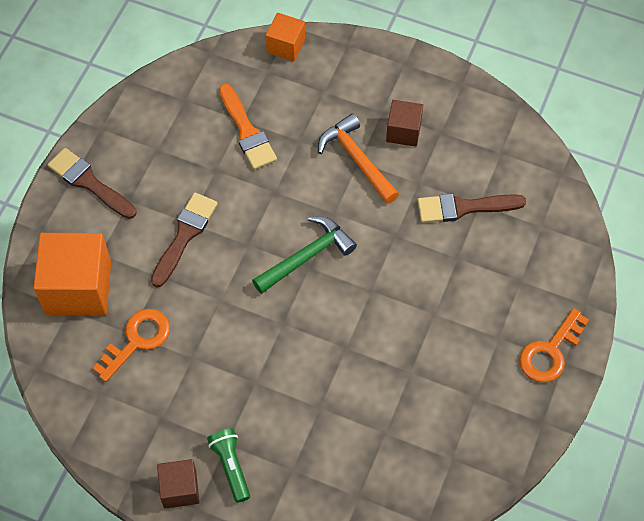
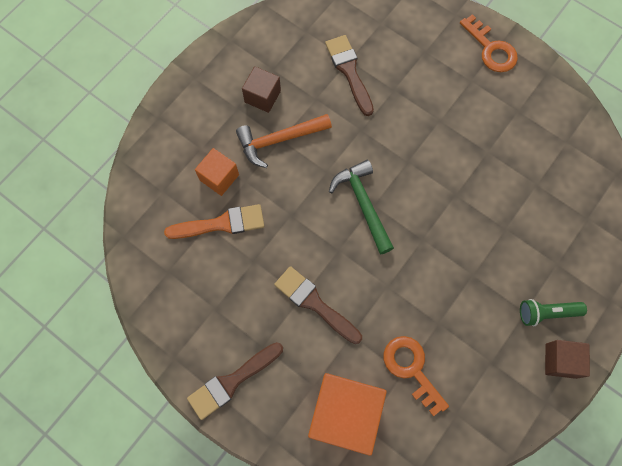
camera: 75 degrees left, 10 degrees up
orange cube [266,13,305,62] -> orange cube moved to [195,148,239,196]
brown brush [418,193,526,223] -> brown brush turned 150 degrees clockwise [325,35,374,116]

